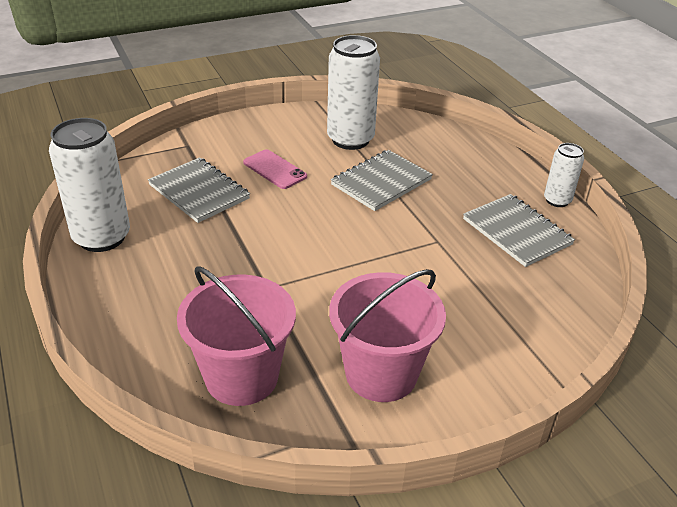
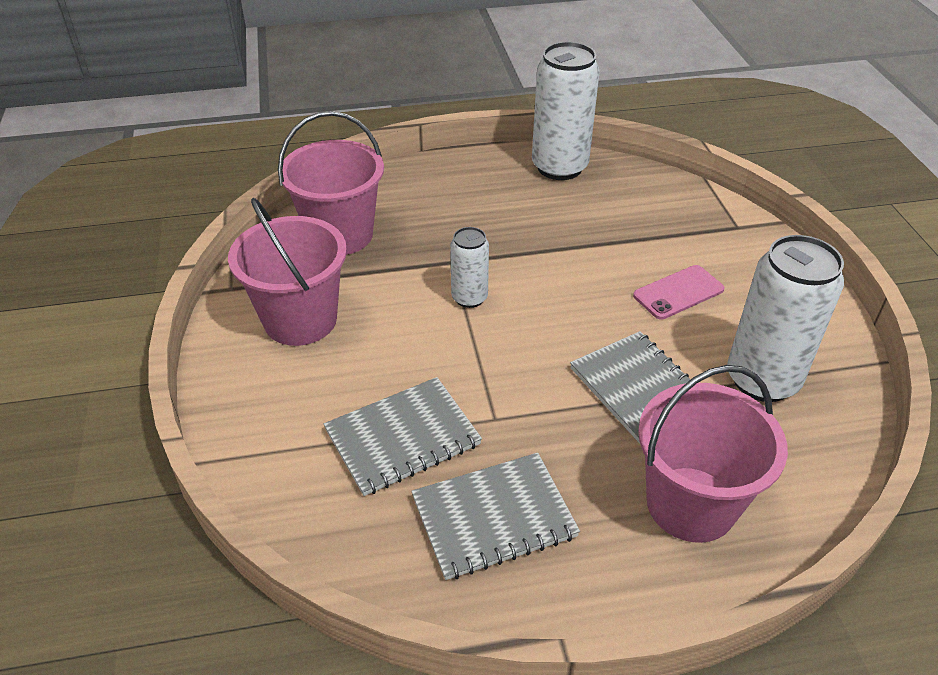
camera: 105 degrees right, 5 degrees up
grey notebook [148,157,250,223] -> grey notebook moved to [324,377,482,496]
white can [544,143,584,207] -> white can moved to [450,227,489,308]
none -> pink bucket [638,365,788,543]

